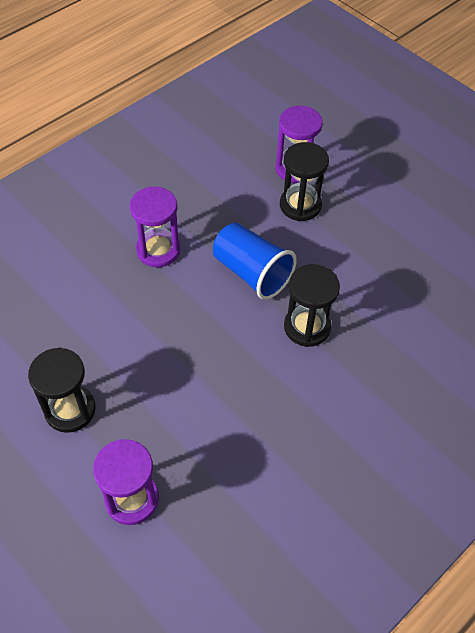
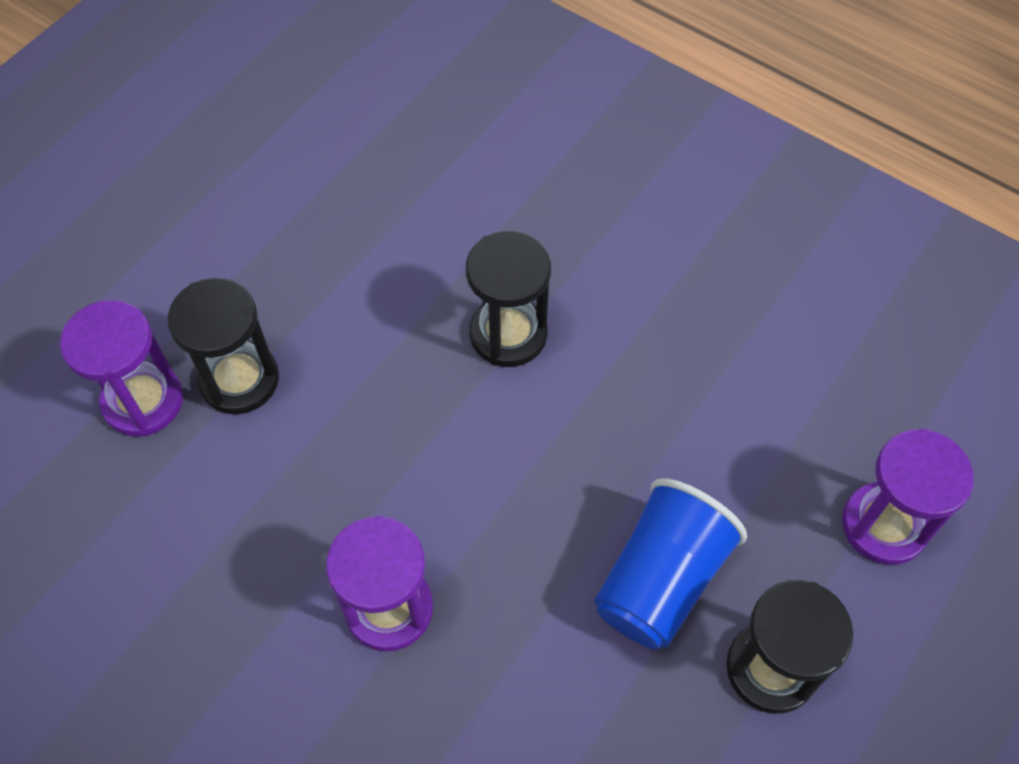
camera: 100 degrees left, 5 degrees up
blue cup [213,223,297,300] -> blue cup moved to [594,478,747,649]

